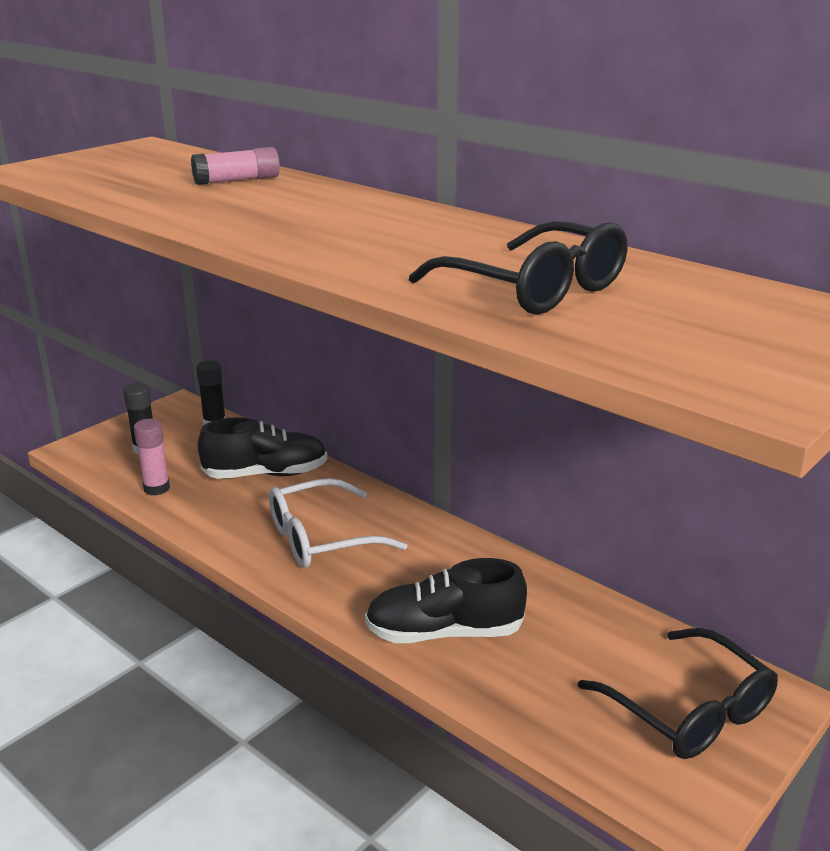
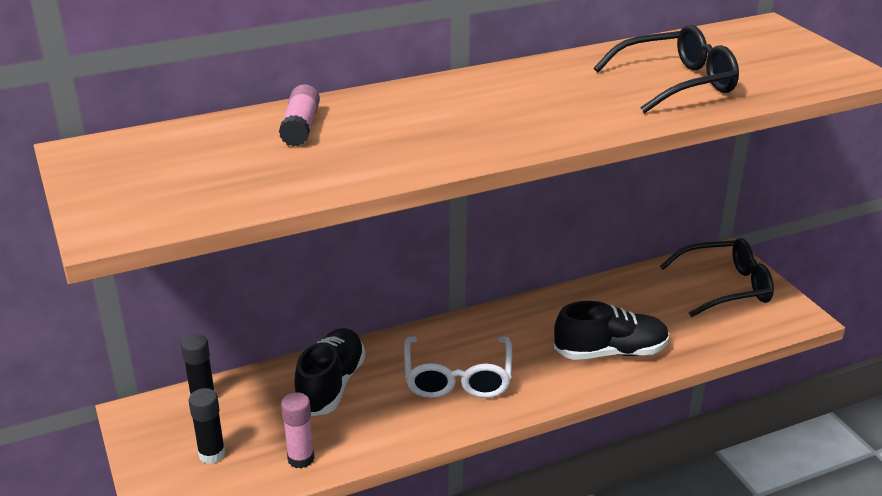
camera: 65 degrees left, 5 degrees up
black shoe [365,558,527,643] -> black shoe turned 120 degrees counterclockwise [554,301,670,360]

